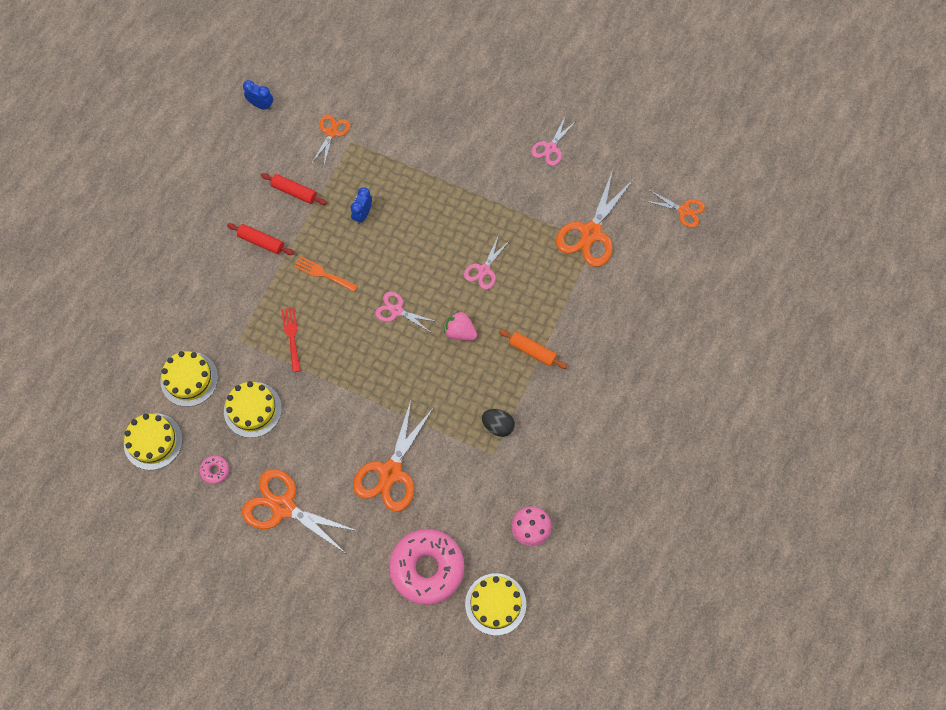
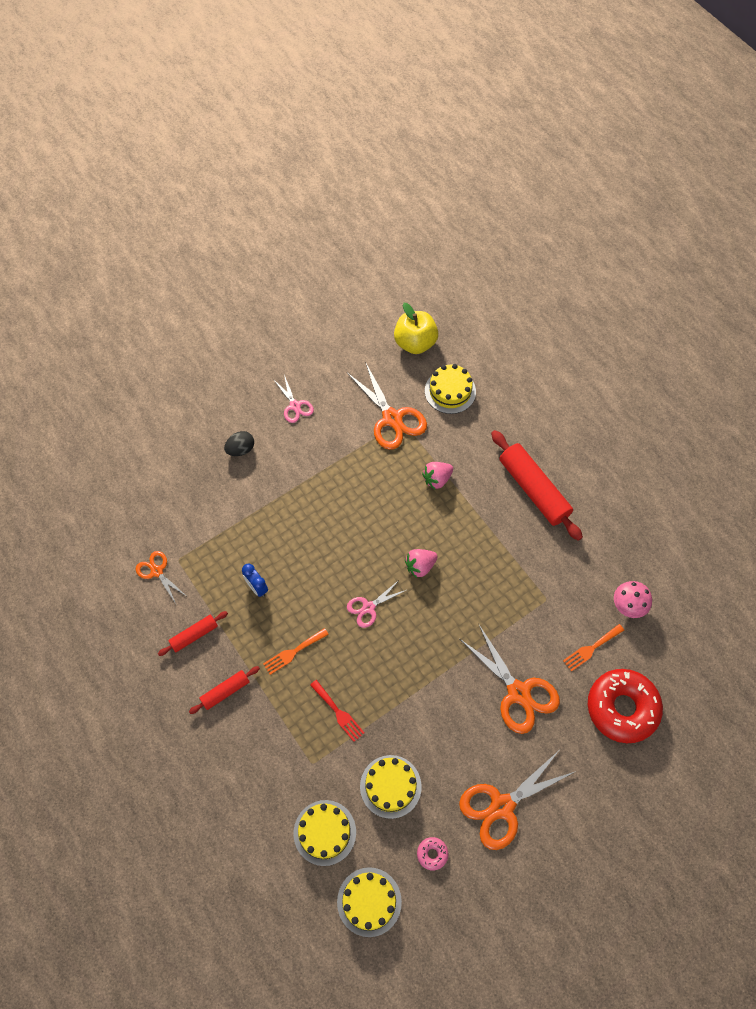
camera: 60 degrees left, 5 degrees down
blue clock [243,80,273,110] -> none
red fork [281,307,301,372] -> red fork turned 150 degrees counterclockwise [310,680,364,742]
pink donut [389,529,464,605] -> red donut [588,669,663,743]
pink scissors [464,237,510,289] -> none
yellow cake [465,573,526,636] -> yellow cake moved to [425,364,476,414]
black egg [482,409,515,437] -> black egg moved to [224,431,254,456]
orange rolling pin [499,329,567,369] -> none
orange scissors [645,190,705,228] -> yellow apple [394,303,438,354]
none -> pink strawberry [422,462,453,489]
none -> red rolling pin [491,430,583,541]
none -> orange fork [563,624,624,672]

